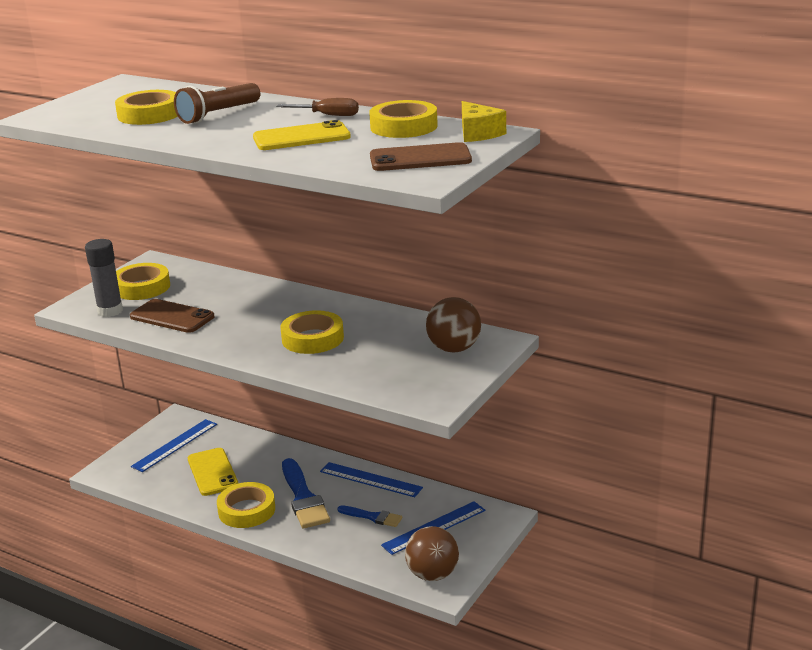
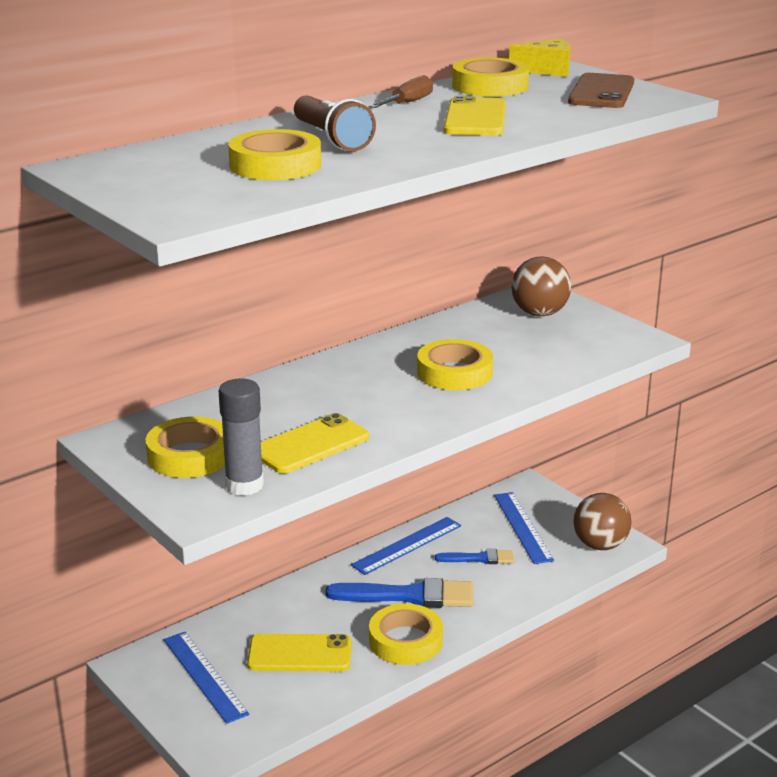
camera: 70 degrees left, 0 degrees up
brown phone [130,299,214,333] -> yellow phone [261,413,369,474]
blue brush [337,505,402,527] -> blue brush turned 45 degrees clockwise [435,549,514,564]

